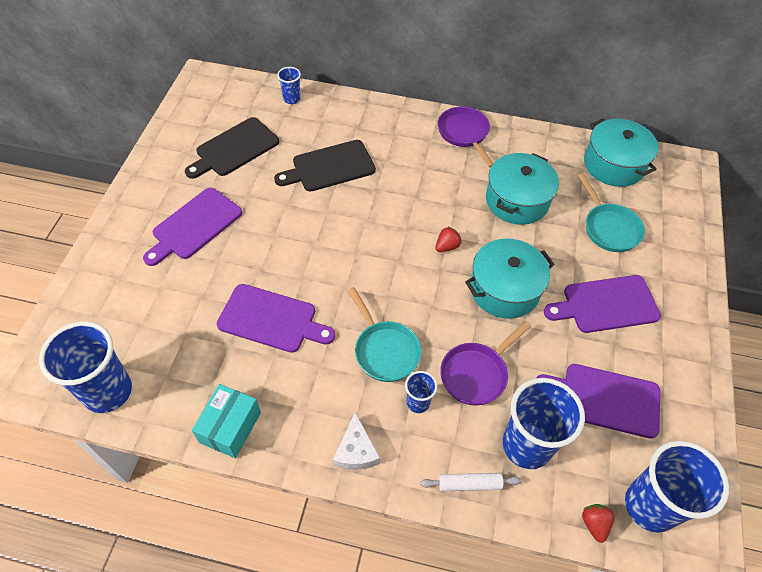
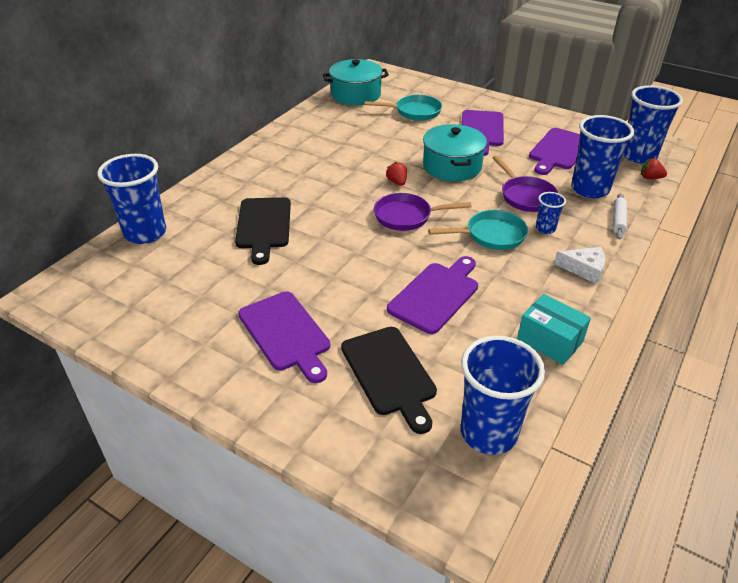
camera: 70 degrees left, 15 degrees down
black cutting board [185,117,279,179] -> black cutting board moved to [341,327,437,434]
blue cup [277,67,301,104] -> blue cup [97,154,166,244], size x2.06
purple pan [438,107,494,168] -> purple pan moved to [374,193,471,231]
turquoise pot [486,153,559,225] -> none

